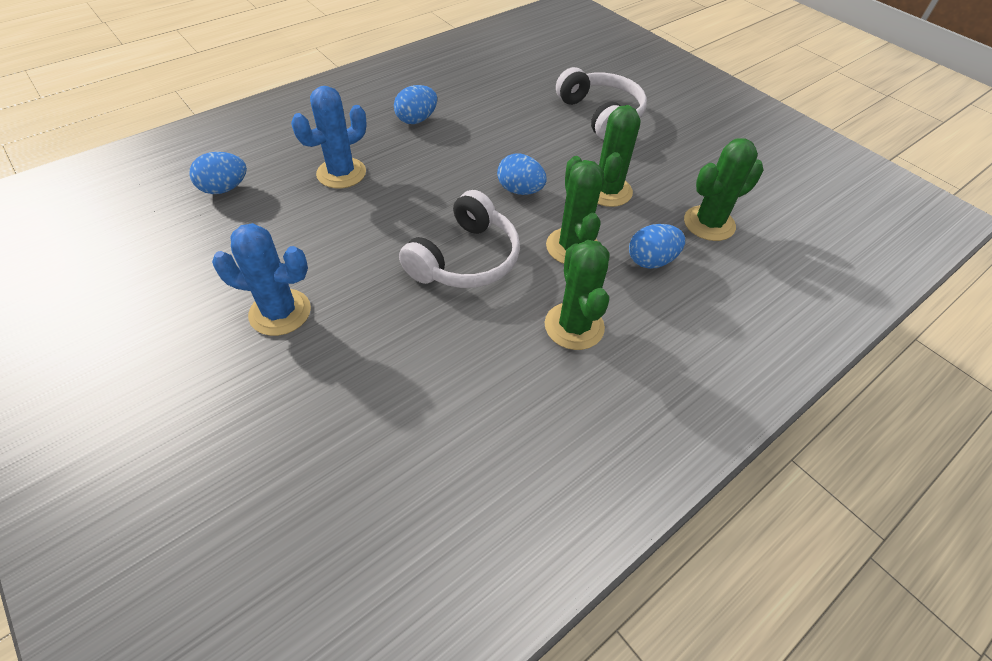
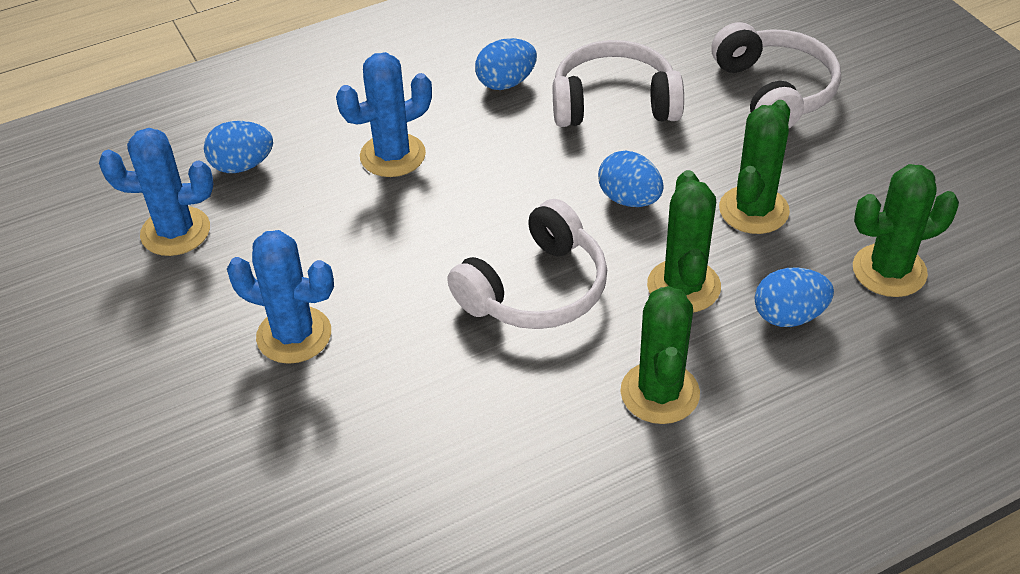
camera: 15 degrees right, 5 degrees down
none -> blue cactus [99,128,213,256]
none -> white headphones [553,40,684,127]

